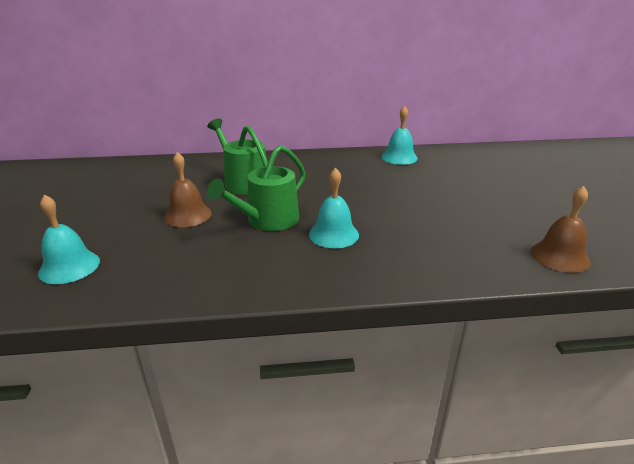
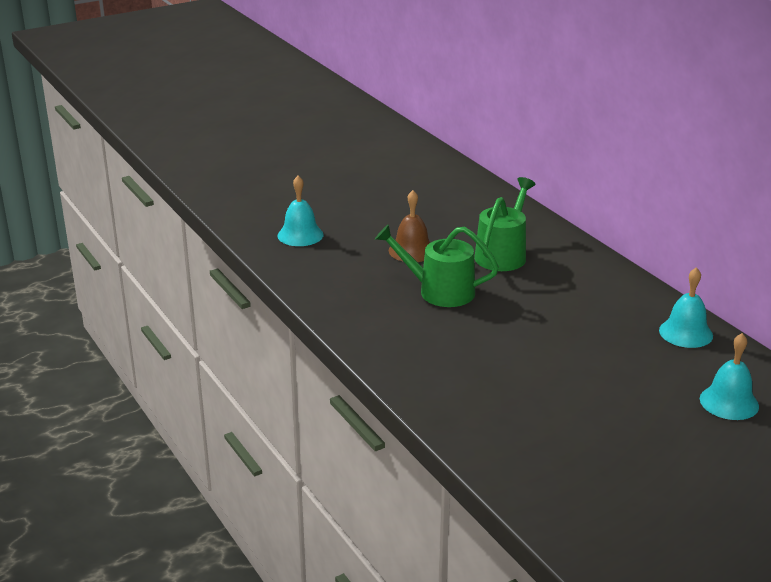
camera: 65 degrees right, 0 degrees up
turquoise bell [309,168,359,248] -> turquoise bell moved to [700,333,759,420]
brown bell [531,186,590,273] -> none

